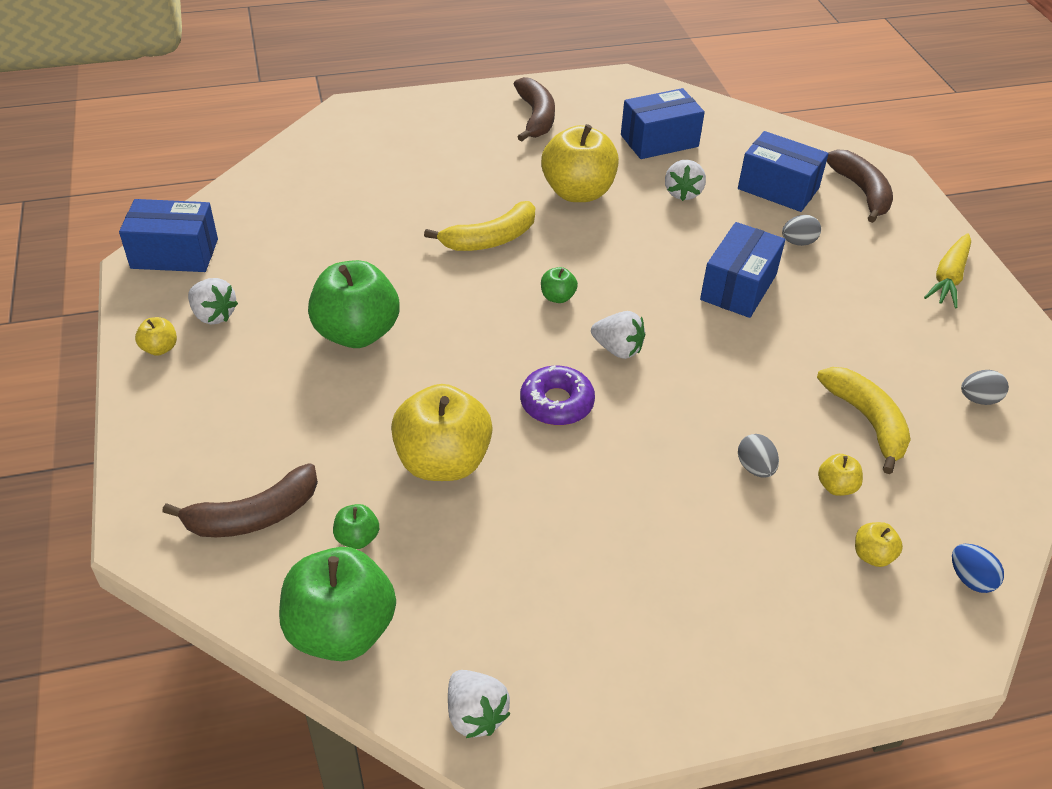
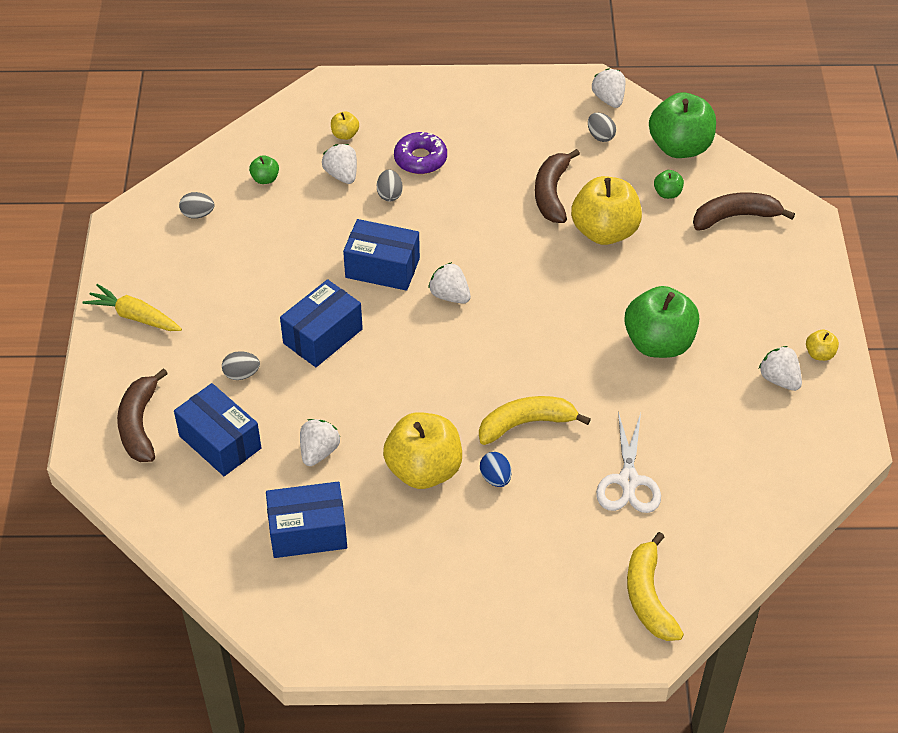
camera: 165 degrees left, 5 degrees up
blue box [119,199,218,272] -> blue box moved to [343,219,420,291]
brown banana [514,77,555,142] -> brown banana moved to [535,149,580,223]
purple donut [520,366,595,425] -> purple donut moved to [394,132,447,174]
green apple [541,267,578,303] -> green apple moved to [249,155,279,184]
yellow banana [817,367,911,474] -> yellow banana moved to [627,532,684,641]
yellow apple [818,454,863,496] -> white strawberry [322,144,357,184]
yellow carrot [924,233,971,309] -> yellow carrot turned 105 degrees counterclockwise [82,284,182,331]
blue egg [952,544,1004,593] -> blue egg moved to [480,452,511,487]
none -> grey egg [588,113,616,142]
none -> white scissors [596,412,661,513]

